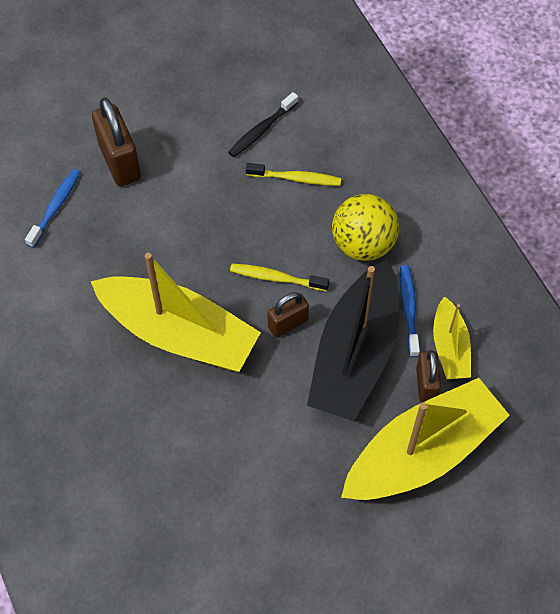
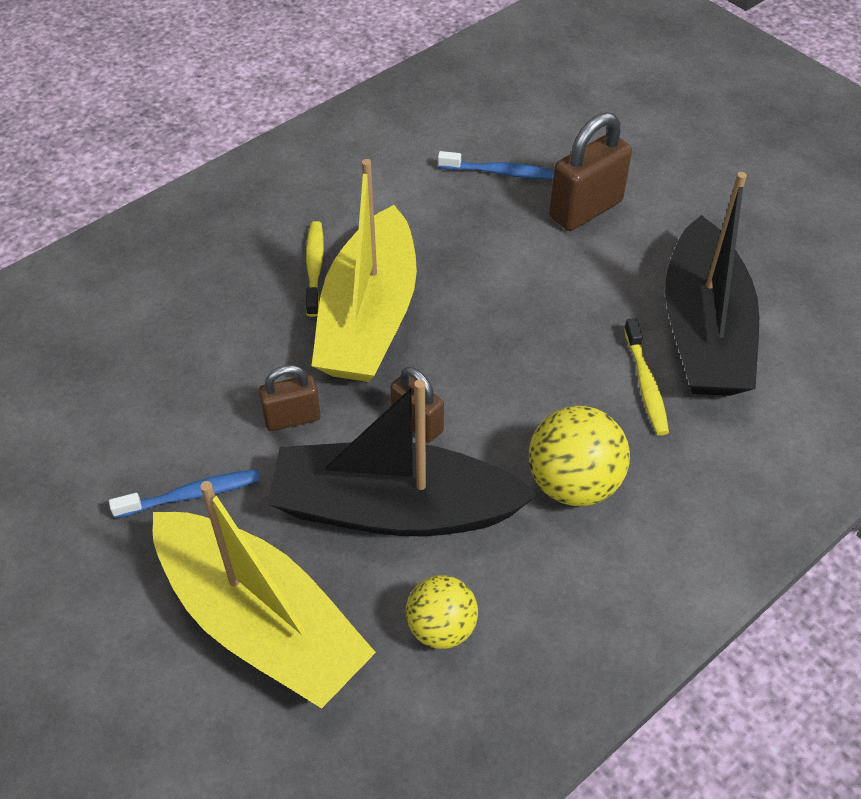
camera: 75 degrees right, 10 degrees down
black toothbrush [228,92,298,157] -> black boat [665,172,759,396]
yellow toothbrush [230,264,329,291] -> yellow toothbrush moved to [306,221,324,317]
blue toothbrush [400,265,420,357] -> blue toothbrush moved to [109,469,260,518]
brown padlock [416,350,441,403] -> brown padlock moved to [259,365,321,431]
yellow boat [433,296,471,379] -> yellow ball [406,575,478,649]

